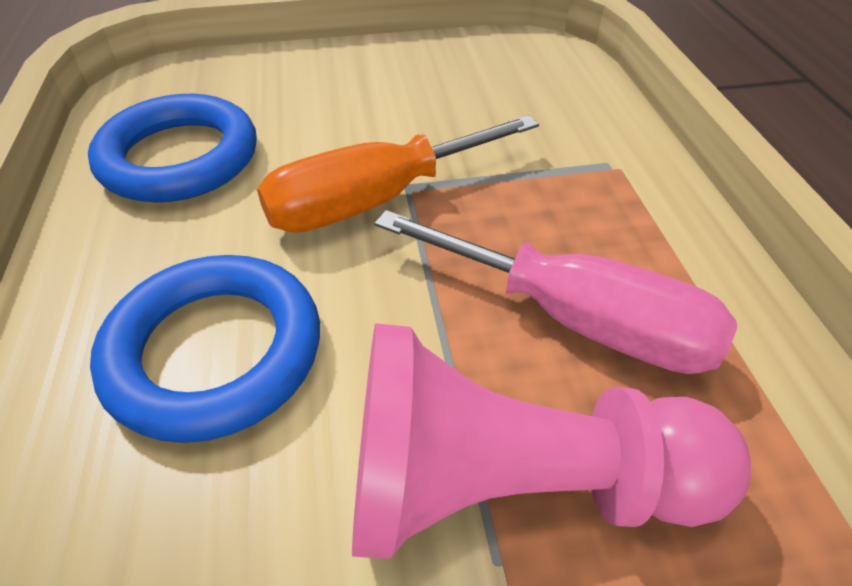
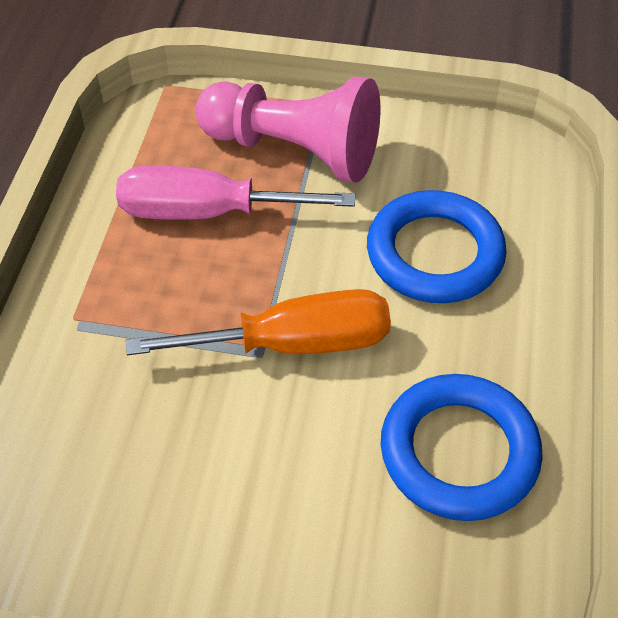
camera: 160 degrees left, 5 degrees up
pink screwdriver [374,210,737,374] -> pink screwdriver turned 45 degrees counterclockwise [116,165,355,220]

